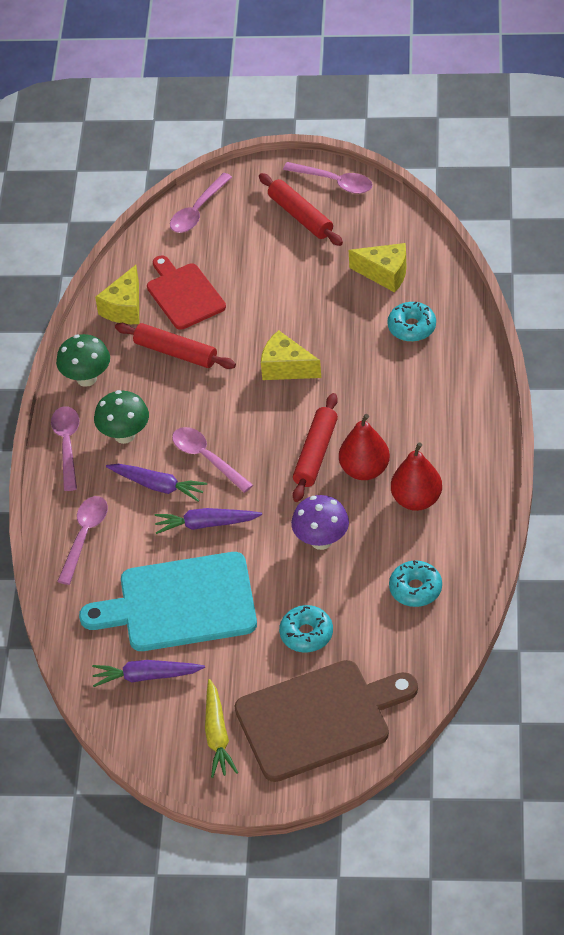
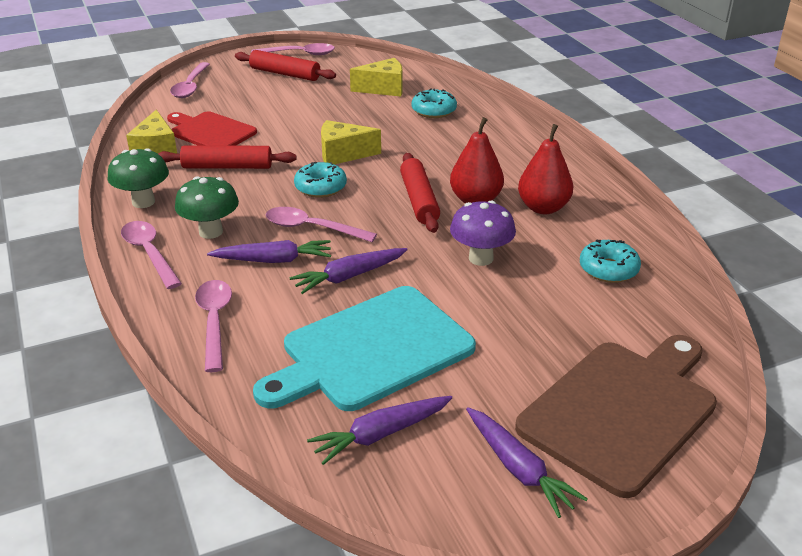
camera: 30 degrees left, 15 degrees down
yellow carrot [205,679,238,778] -> purple carrot [466,407,588,518]
turquoise donut [279,605,333,652] -> turquoise donut moved to [294,162,347,198]

